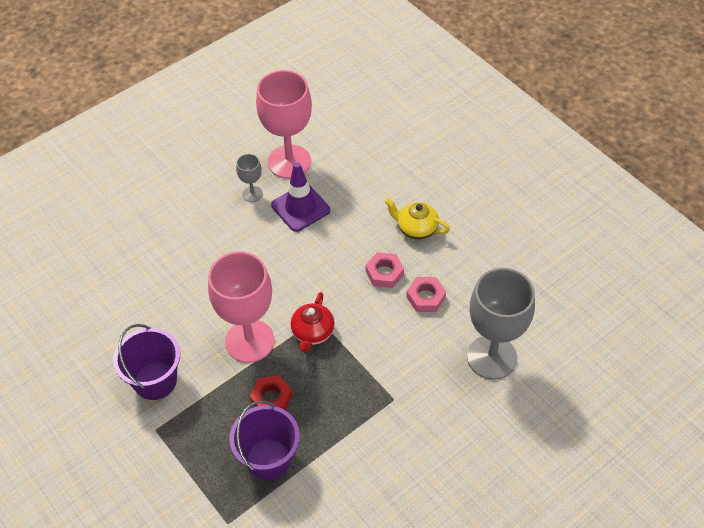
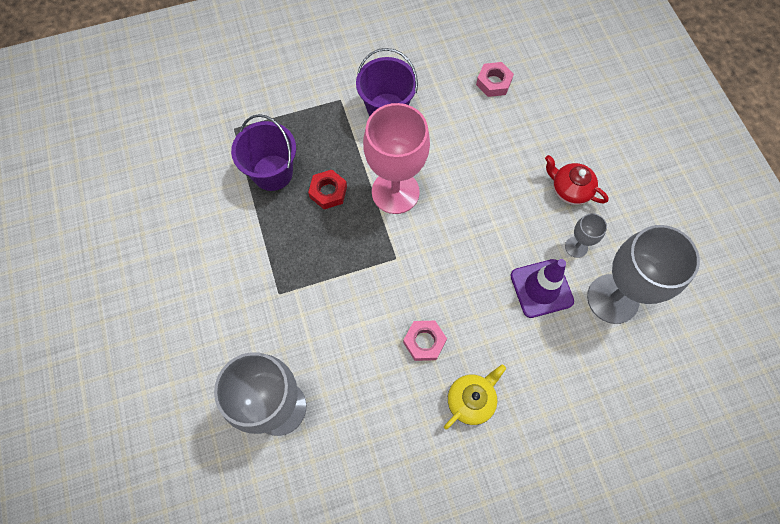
camera: 110 degrees right, 15 degrees up
pink goblet [256,70,312,179] -> grey goblet [587,225,700,324]
red teapot [291,292,335,352] -> red teapot moved to [545,155,609,205]
pink nut [406,277,446,312] -> pink nut moved to [476,62,514,97]

